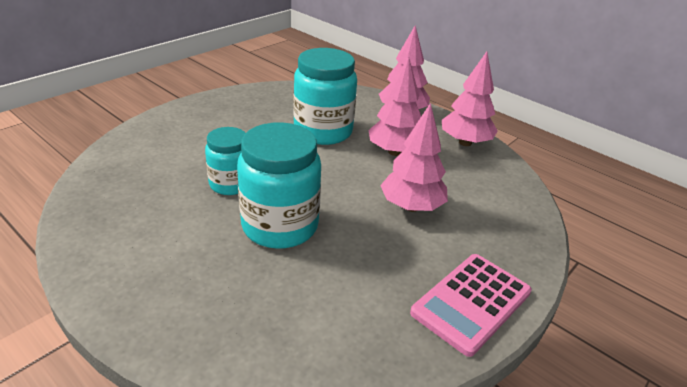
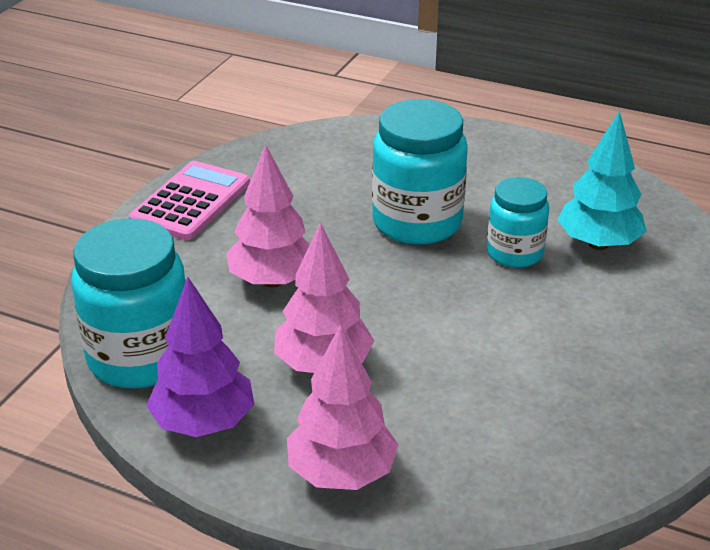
camera: 165 degrees right, 0 degrees up
turquoise jar [293,48,357,145] -> turquoise jar moved to [71,219,185,389]
pink tree [442,52,498,146] -> purple tree [146,277,254,437]
none -> turquoise tree [557,111,647,250]

